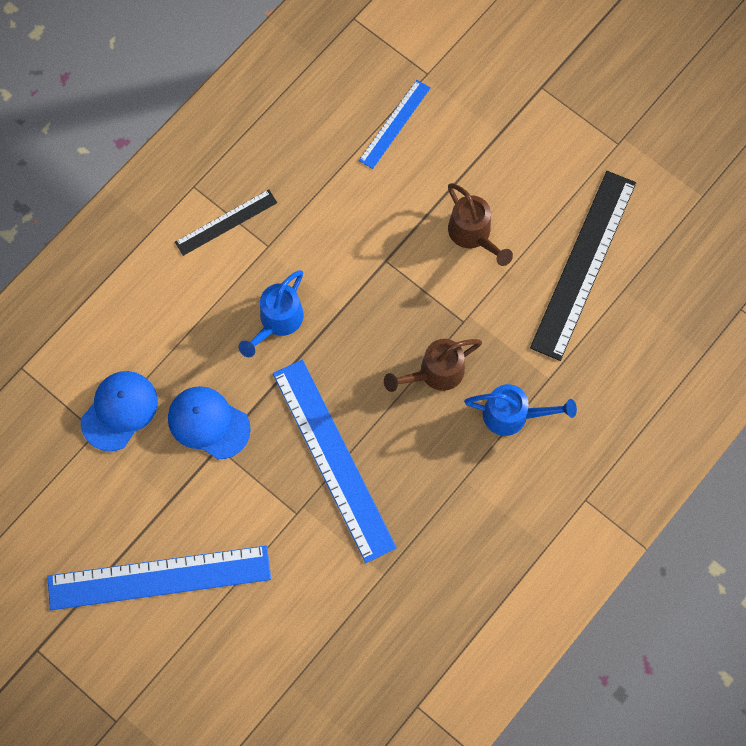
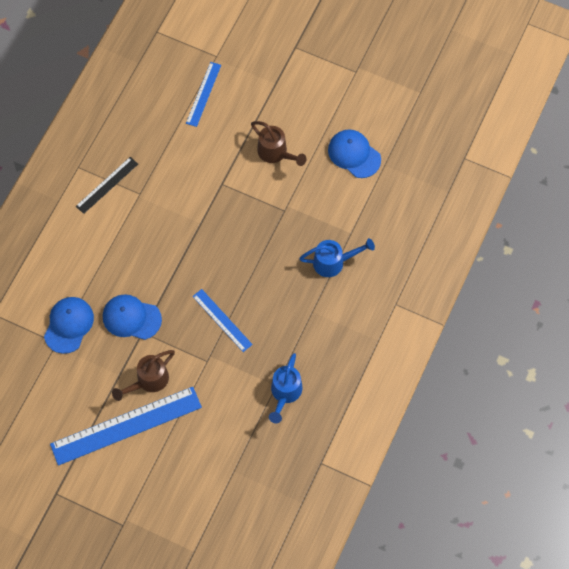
camera: 15 degrees left, 5 degrees down
blue watering can [238,270,304,357] -> blue watering can moved to [269,353,303,423]
blue ruler [273,359,397,563] -> blue ruler [192,289,253,352], size x0.53
brown watering can [384,339,482,392] -> brown watering can moved to [112,350,175,401]
black ruler [530,171,636,361] -> blue cap [328,129,381,178]

